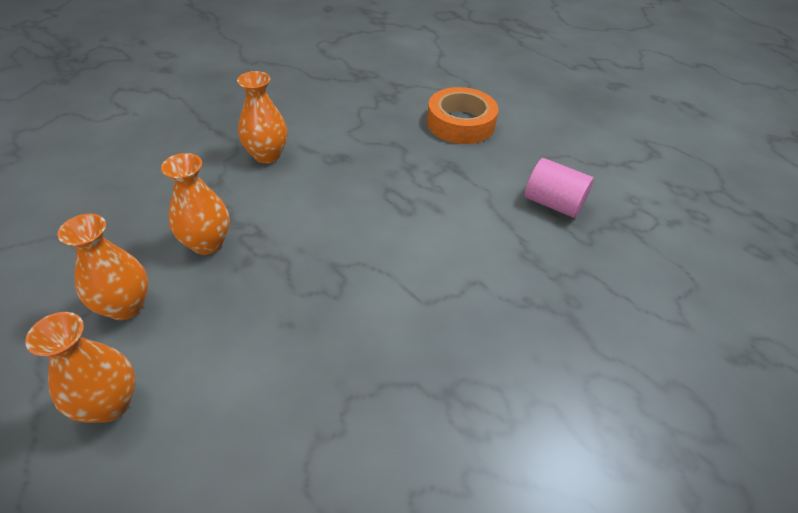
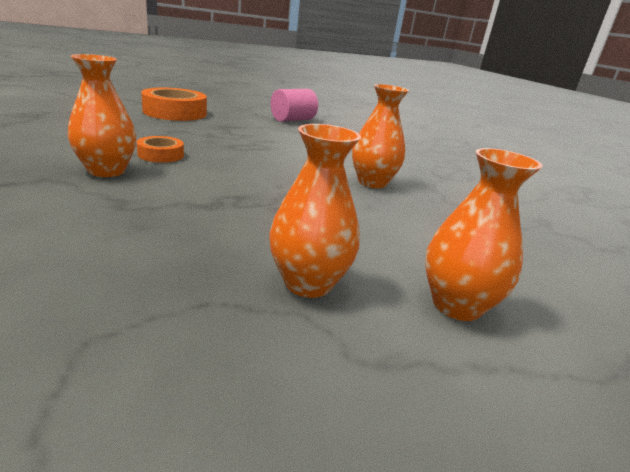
camera: 75 degrees left, 20 degrees down
orange vase [161,153,230,255] -> orange vase moved to [352,84,409,189]
none -> orange tape [137,136,184,163]

